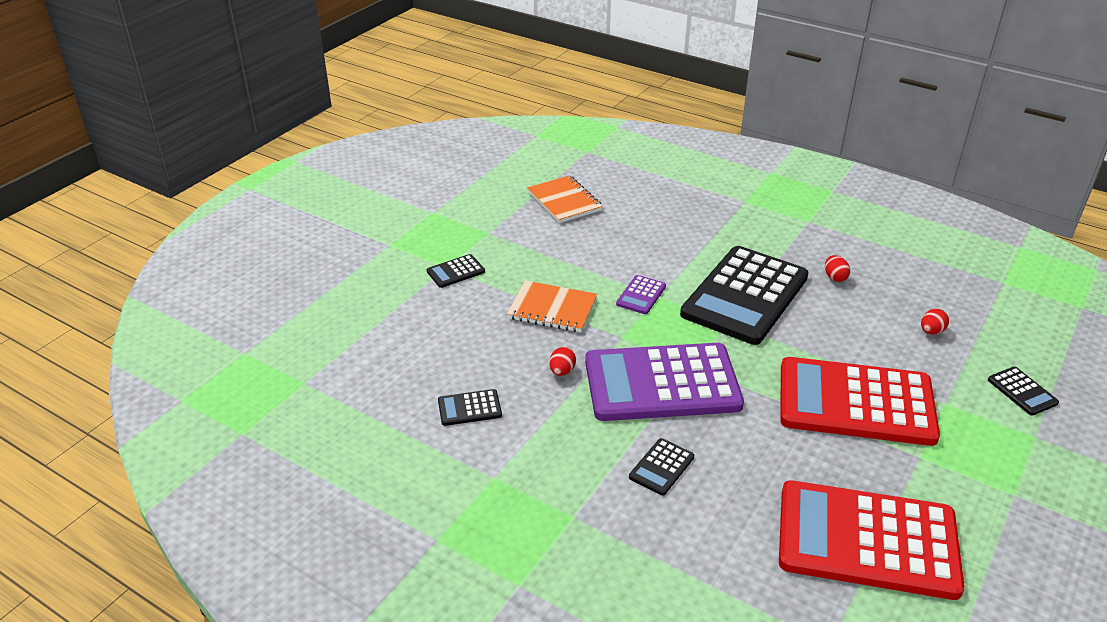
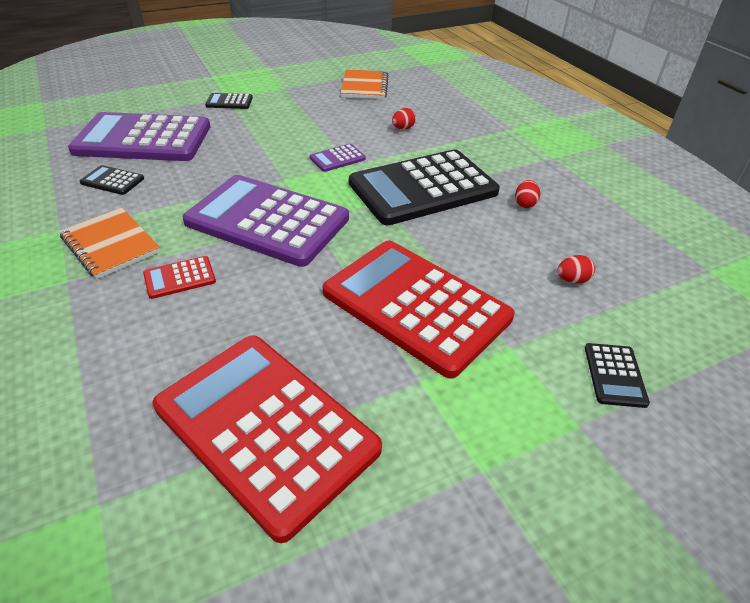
camera: 30 degrees right, 5 degrees up
orange notebook [507,280,597,332] -> orange notebook moved to [59,208,160,279]
red egg [549,347,576,376] -> red egg moved to [392,108,416,129]
black calculator [629,438,694,496] -> red calculator [143,256,216,299]
none -> purple calculator [68,112,210,161]

